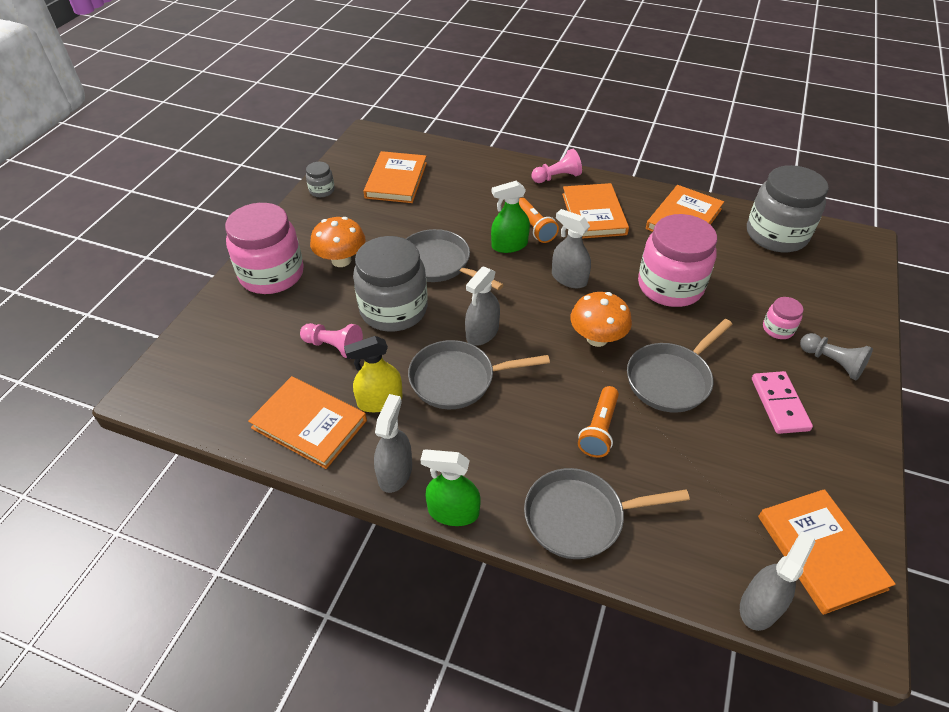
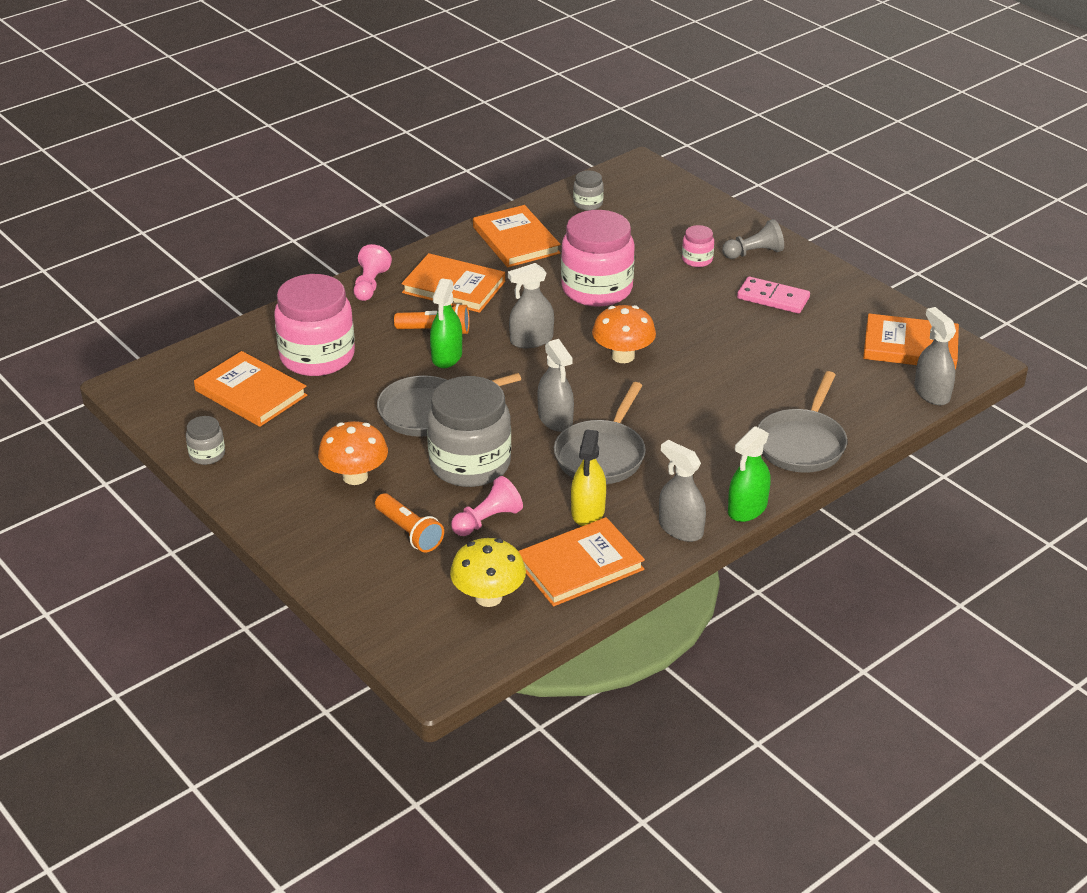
camera: 60 degrees left, 10 degrees down
pink jar [225,203,304,294] -> pink jar moved to [274,274,355,376]
orange flashlight [578,386,619,458] -> orange flashlight moved to [375,493,444,552]
grey pan [627,319,732,413] -> none
grey jar [747,165,829,252] -> grey jar [573,171,604,210], size x0.45
none -> yellow mushroom [450,538,526,607]

